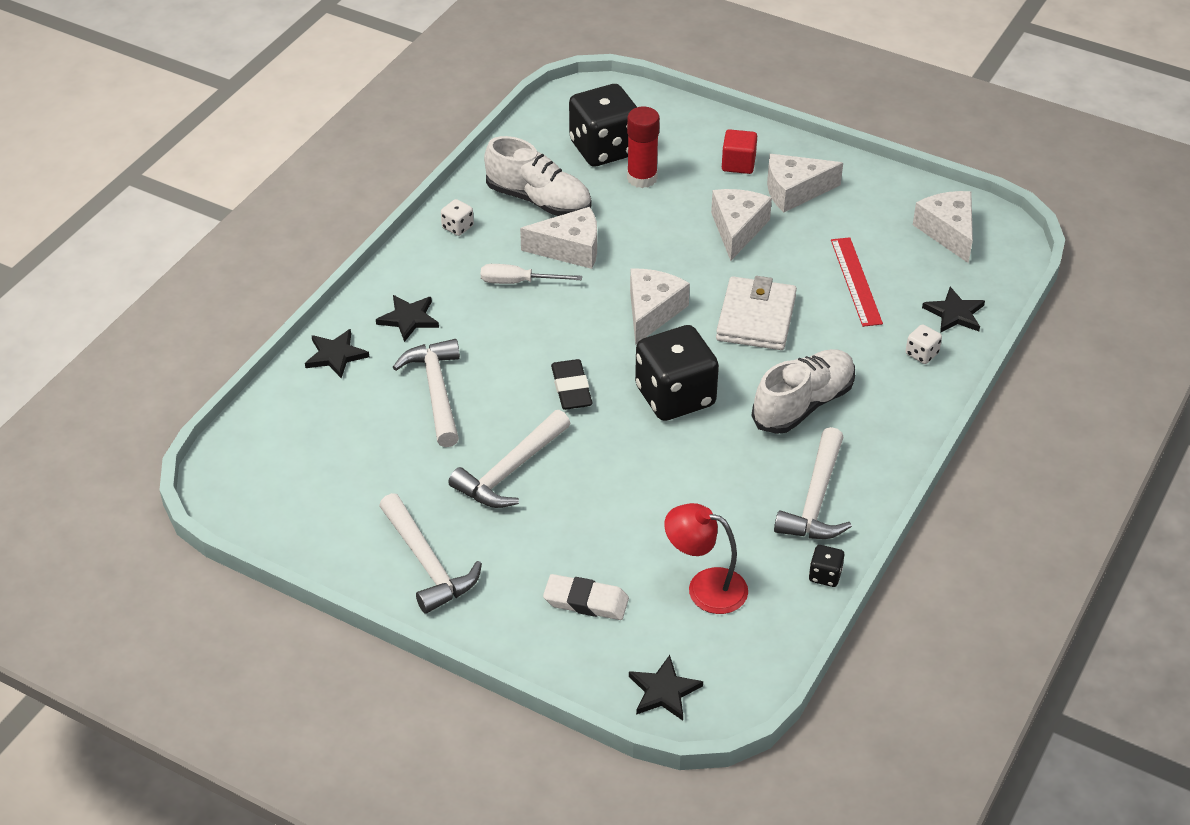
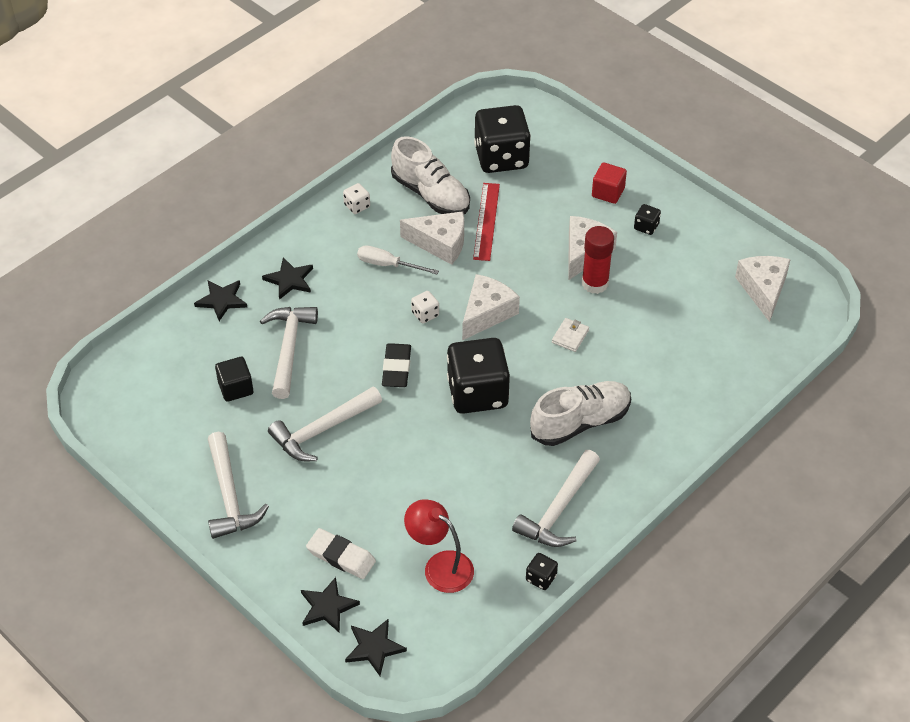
camera: 15 degrees right, 5 degrees up
red glue stick [627,107,660,188] -> red glue stick moved to [582,226,614,294]
white wallet [716,276,797,350] -> white wallet [552,318,589,352], size x0.46
white cheese [767,154,843,213] -> black dice [634,204,661,235]
red ruler [831,237,883,327] -> red ruler moved to [473,183,500,261]
white dice [906,324,942,364] -> white dice moved to [411,291,439,323]
black star [922,287,985,333] -> black star moved to [301,577,360,633]
none -> black cube [215,357,253,402]

